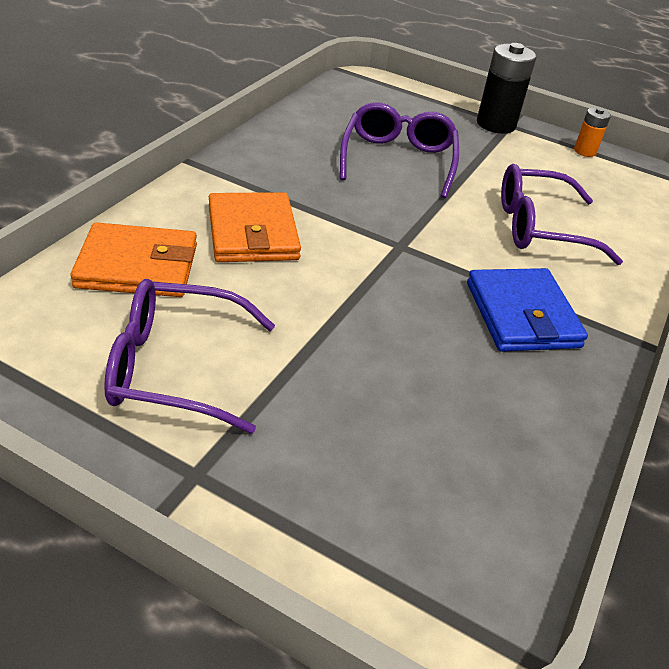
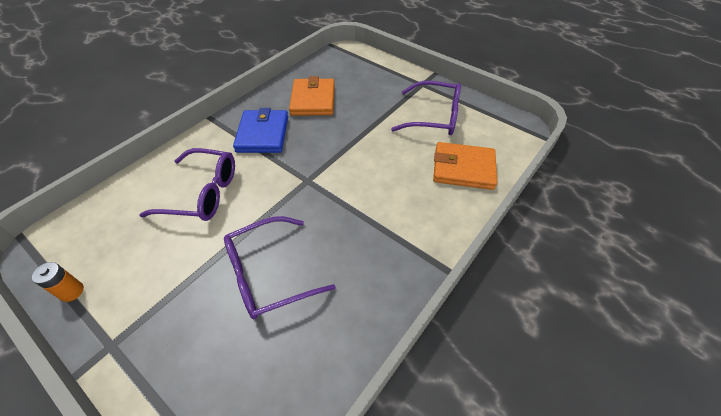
camera: 165 degrees left, 10 degrees up
orange wallet [209,192,301,262] -> orange wallet moved to [289,76,335,116]
purple glasses [340,102,459,198] -> purple glasses turned 45 degrees clockwise [224,216,336,319]
black battery [477,43,536,134] -> none

